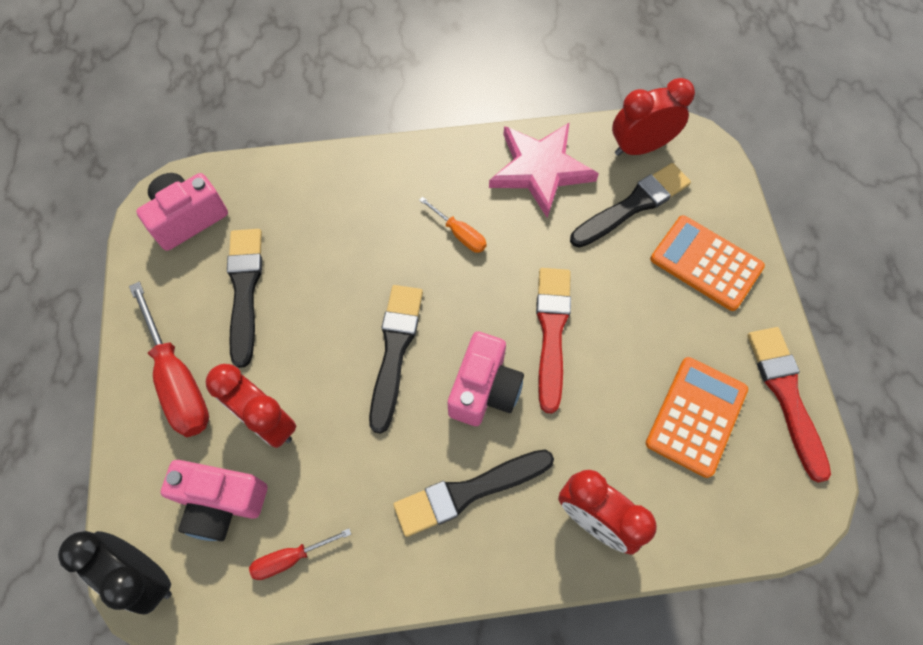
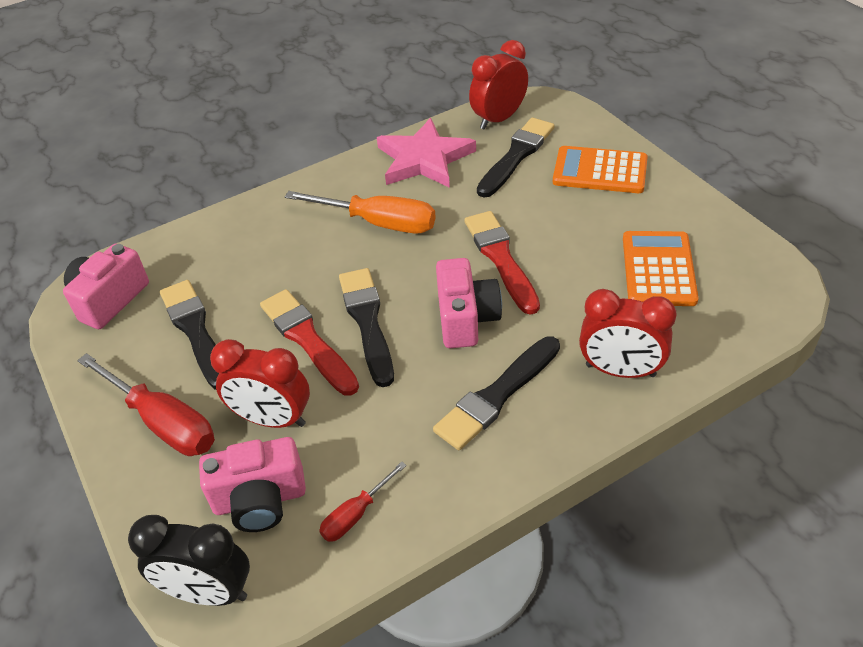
camera: 20 degrees left, 20 degrees down
orange screwdriver [419,197,487,253] -> orange screwdriver [285,191,436,233], size x1.90
red brush [747,327,831,483] -> red brush moved to [260,289,359,396]

